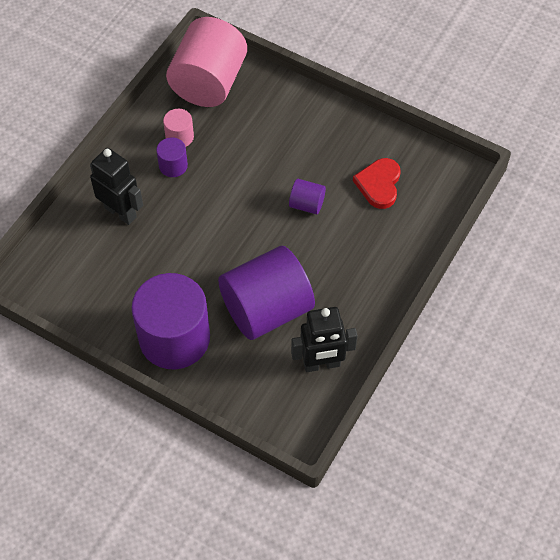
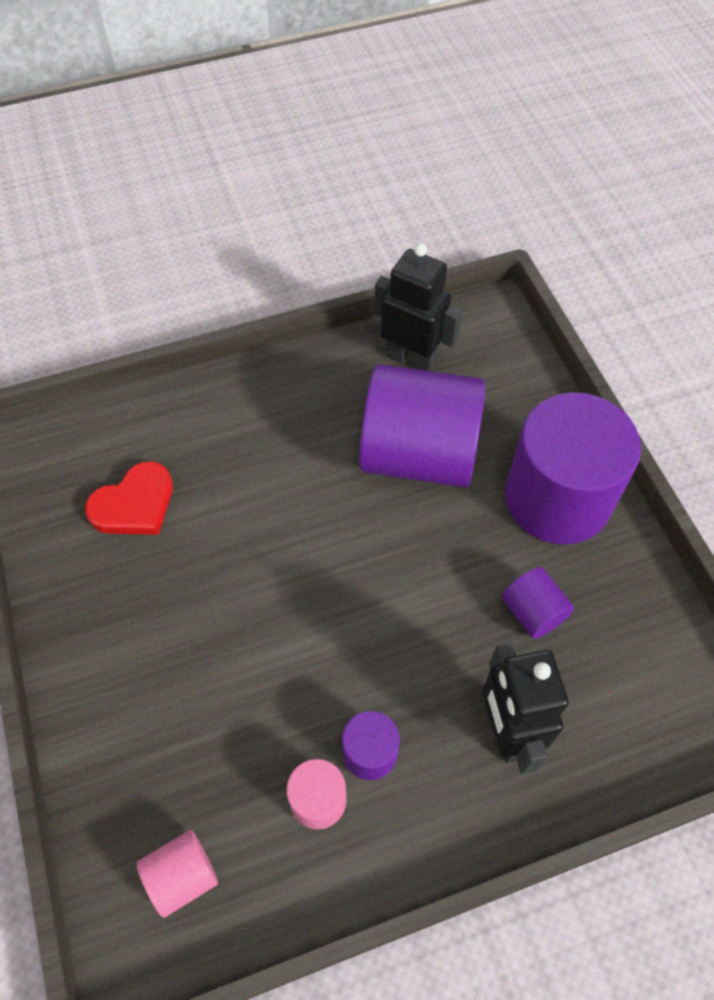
camera: 140 degrees left, 0 degrees up
pink cylinder [166,17,247,107] -> pink cylinder [137,830,218,918], size x0.44
purple cylinder [289,179,326,215] -> purple cylinder moved to [502,567,574,639]

